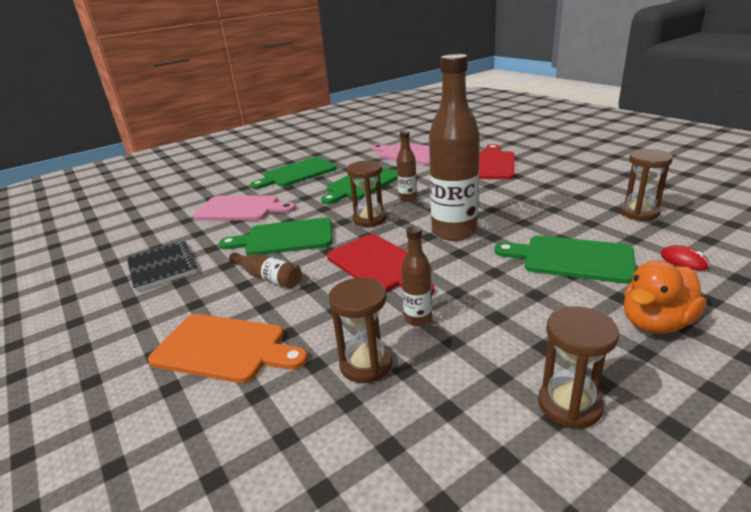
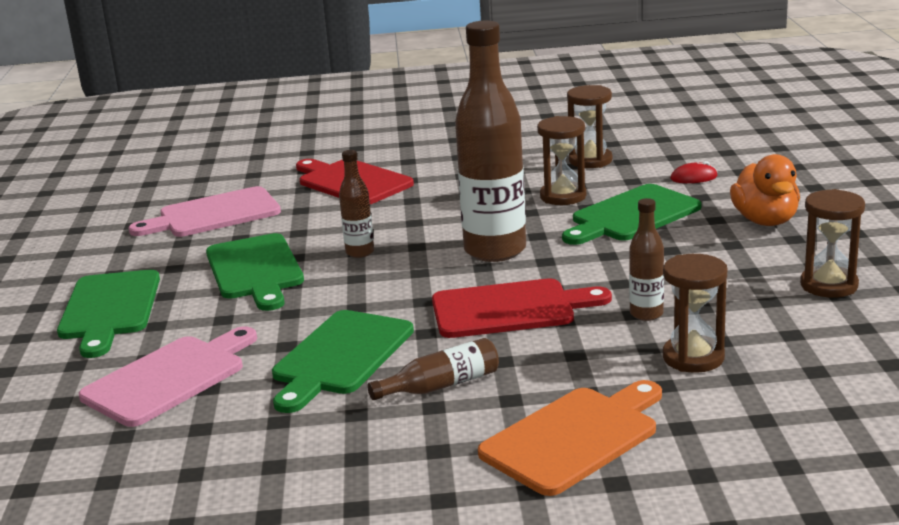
camera: 60 degrees left, 5 degrees down
black notebook [127,240,197,291] -> none
brown hourglass [347,160,386,227] -> brown hourglass moved to [537,116,586,205]

